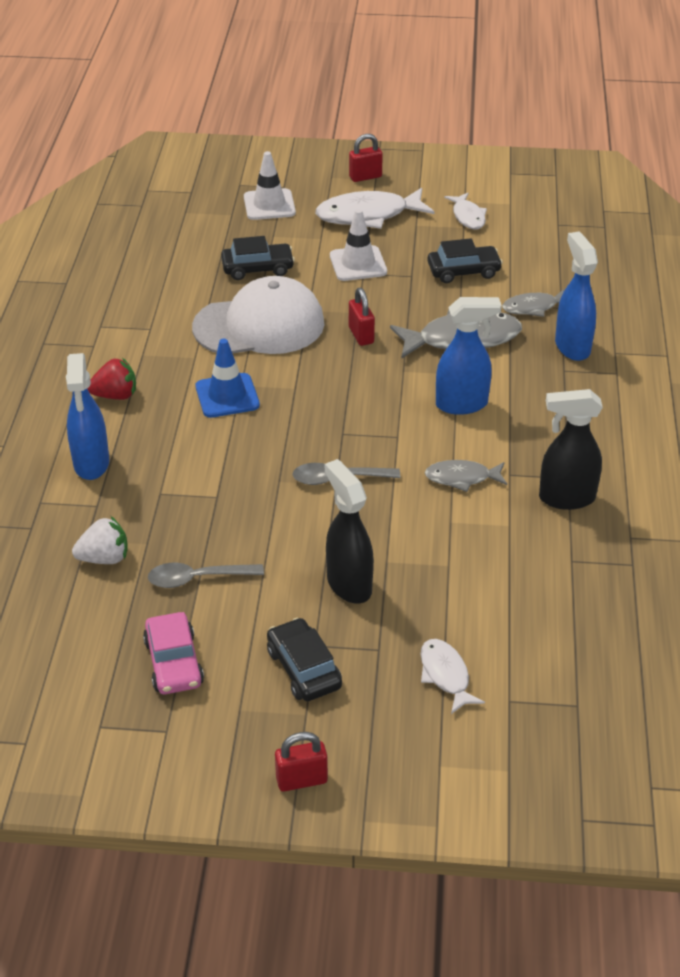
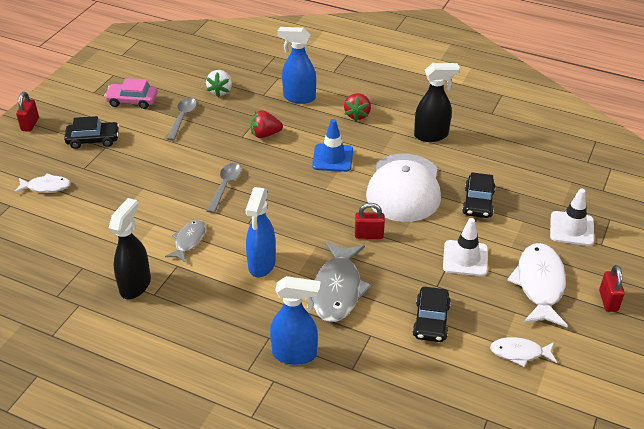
camera: 110 degrees right, 0 degrees up
black spray bottle [325,459,374,603] -> black spray bottle moved to [414,63,460,142]
grey fish [502,289,564,317] -> none
none -> red strawberry [250,110,283,138]

